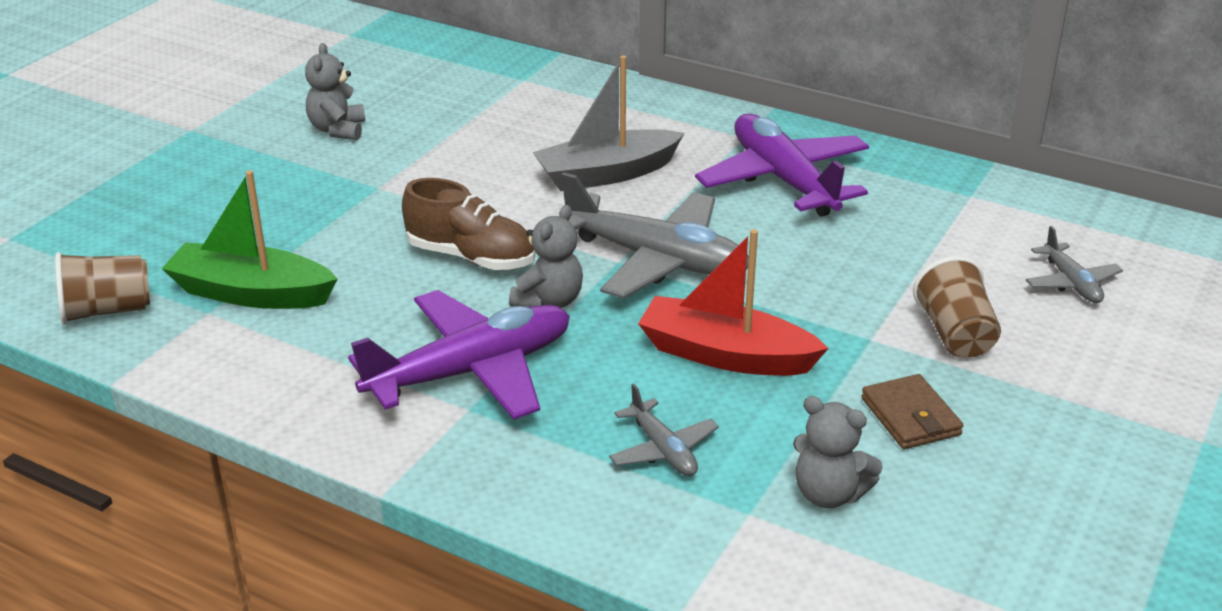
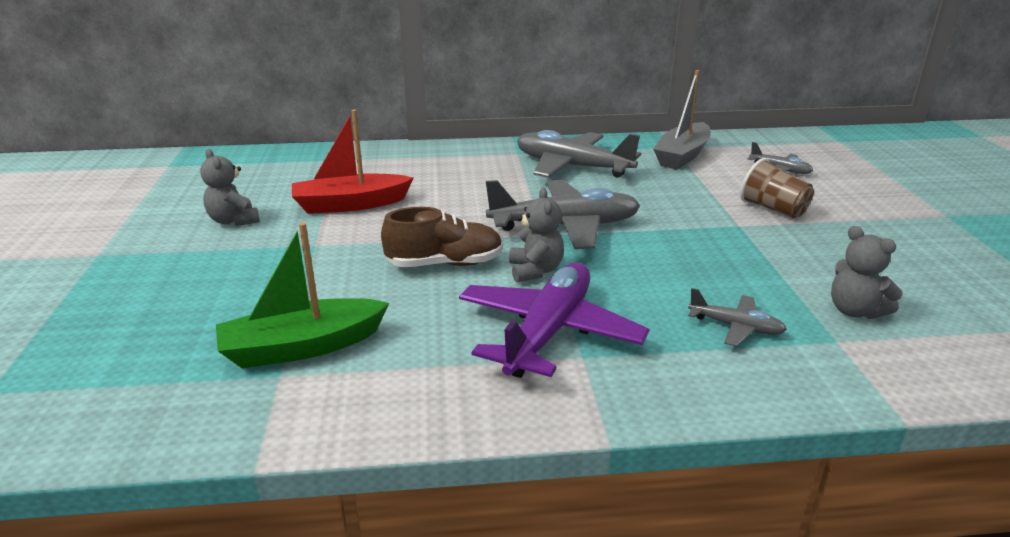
camera: 35 degrees left, 5 degrees down
brown cup [55,252,150,324] -> none
grey boat [533,55,684,191] -> grey boat moved to [653,70,711,170]
red boat [638,229,829,376] -> red boat moved to [292,110,414,214]
purple plane [695,114,869,217] -> grey plane [517,130,641,178]
grey teddy bear [793,396,883,508] -> grey teddy bear turned 60 degrees clockwise [831,226,903,319]
brown wallet [861,374,963,449] -> none

